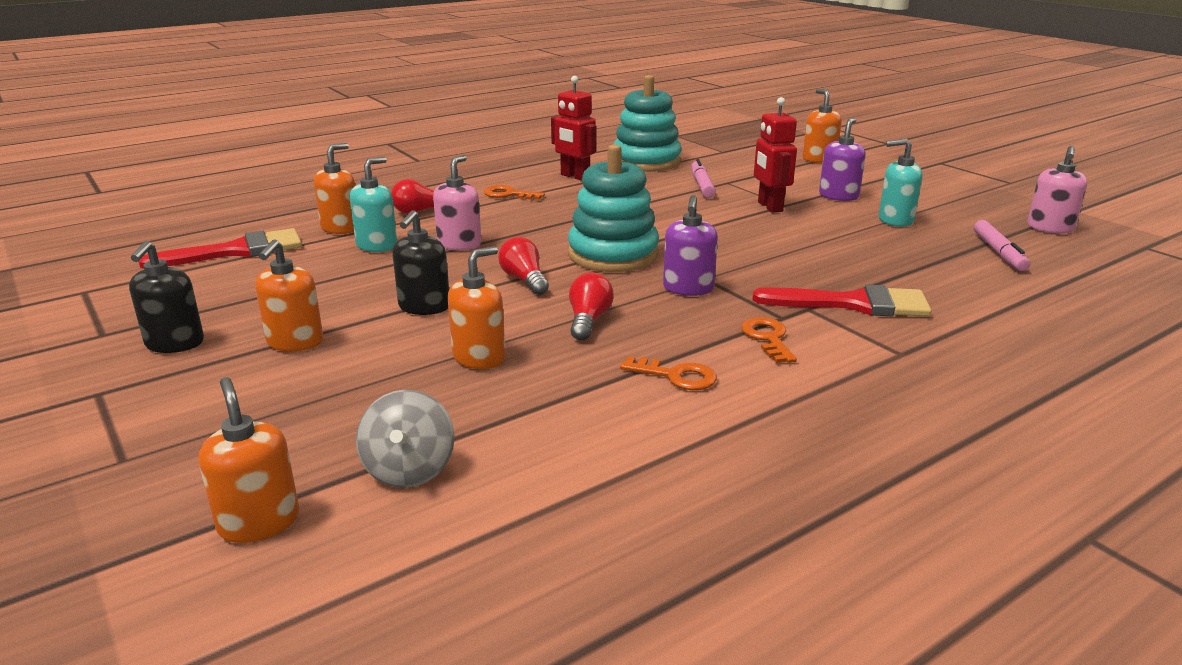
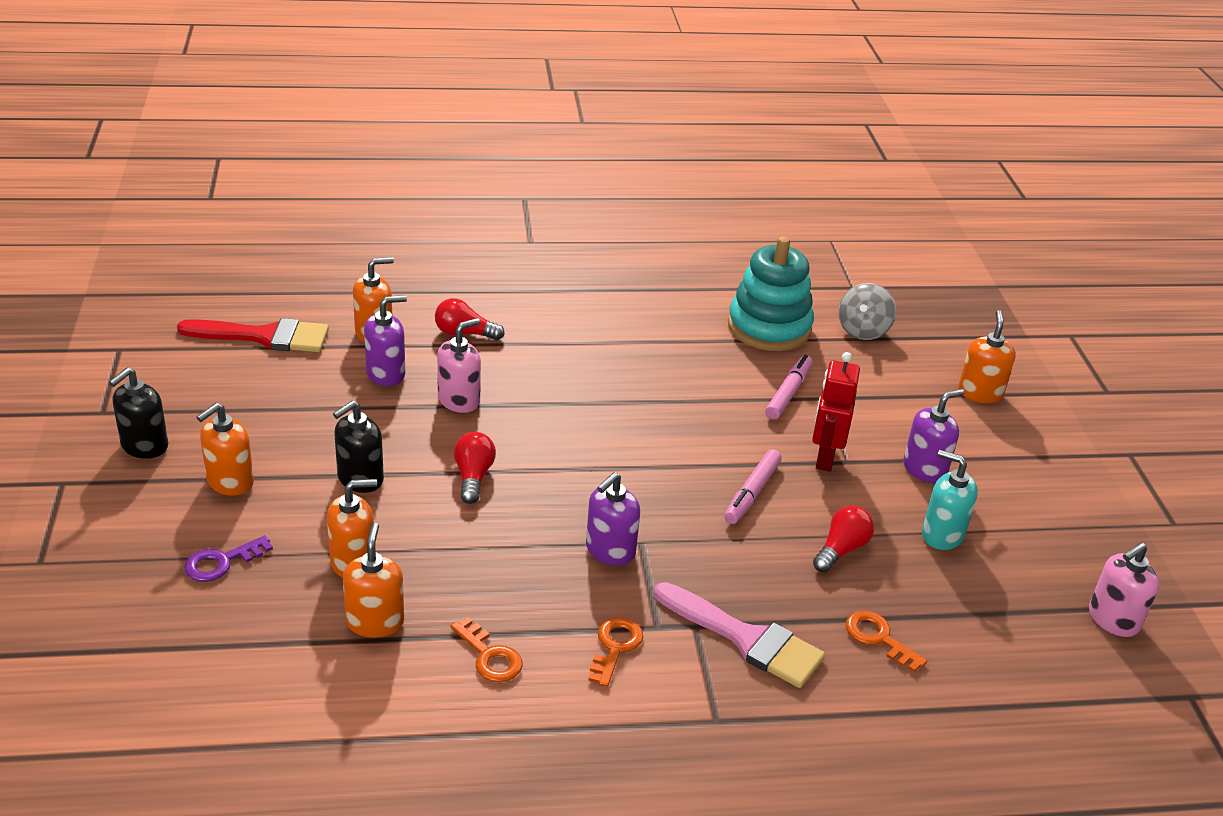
camera: 25 degrees right, 10 degrees up
orange soap dispenser [199,377,299,543] -> orange soap dispenser moved to [343,523,404,638]
turquoise soap dispenser [350,157,397,252] -> purple soap dispenser [364,295,407,386]
grey spinning top [356,390,455,488] -> grey spinning top moved to [838,283,896,340]
orange key [484,185,545,200] -> orange key moved to [846,611,927,672]
red robot [551,76,596,181] -> none
turquoise stacking toy [568,144,659,272] -> none
red light bulb [569,273,614,340] -> red light bulb moved to [813,506,874,573]
red brush [753,284,931,317] -> pink brush [654,582,825,688]
pink marker [974,220,1030,271] -> pink marker moved to [724,449,782,524]
none -> purple key [184,535,273,582]

